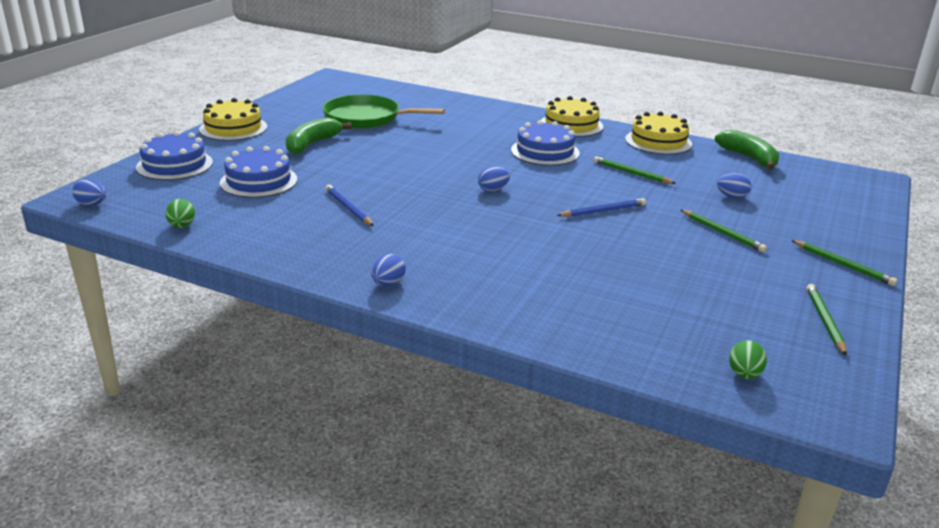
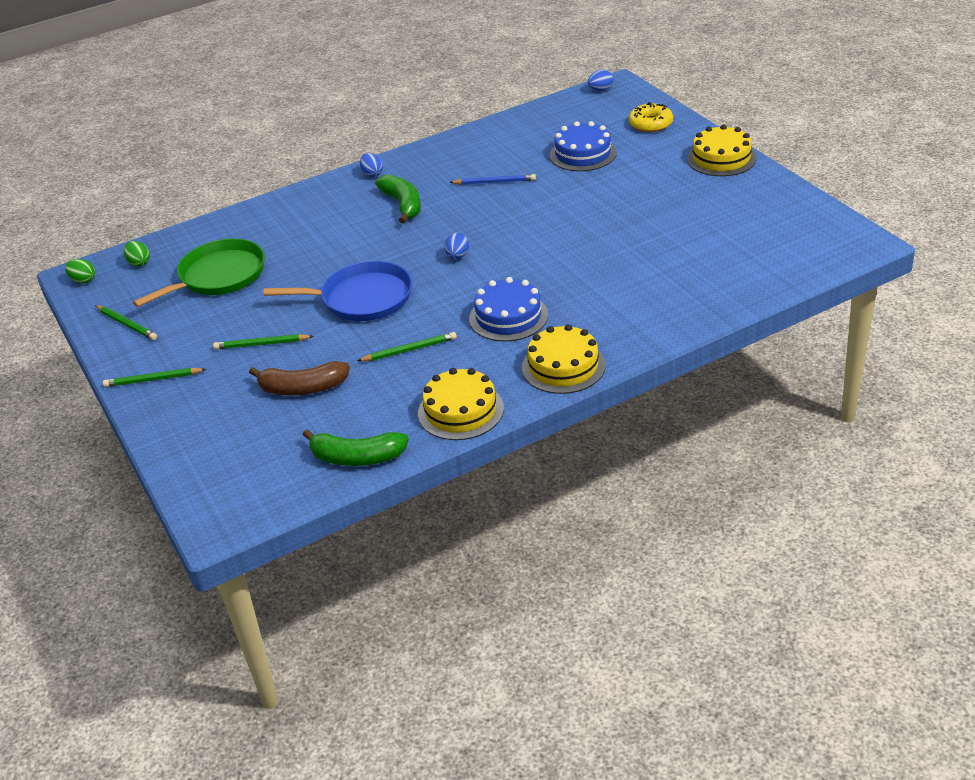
camera: 130 degrees right, 10 degrees up
blue cake [136,131,213,180] -> yellow donut [629,102,673,132]
green egg [166,199,195,228] -> green egg moved to [65,259,95,283]
green banana [286,117,352,155] -> green banana moved to [375,174,421,223]
green pan [322,94,445,129] -> green pan moved to [133,238,265,307]
blue pencil [557,198,646,217] -> blue pan [264,261,412,321]
blue egg [717,173,751,198] -> brown banana [249,361,350,395]

